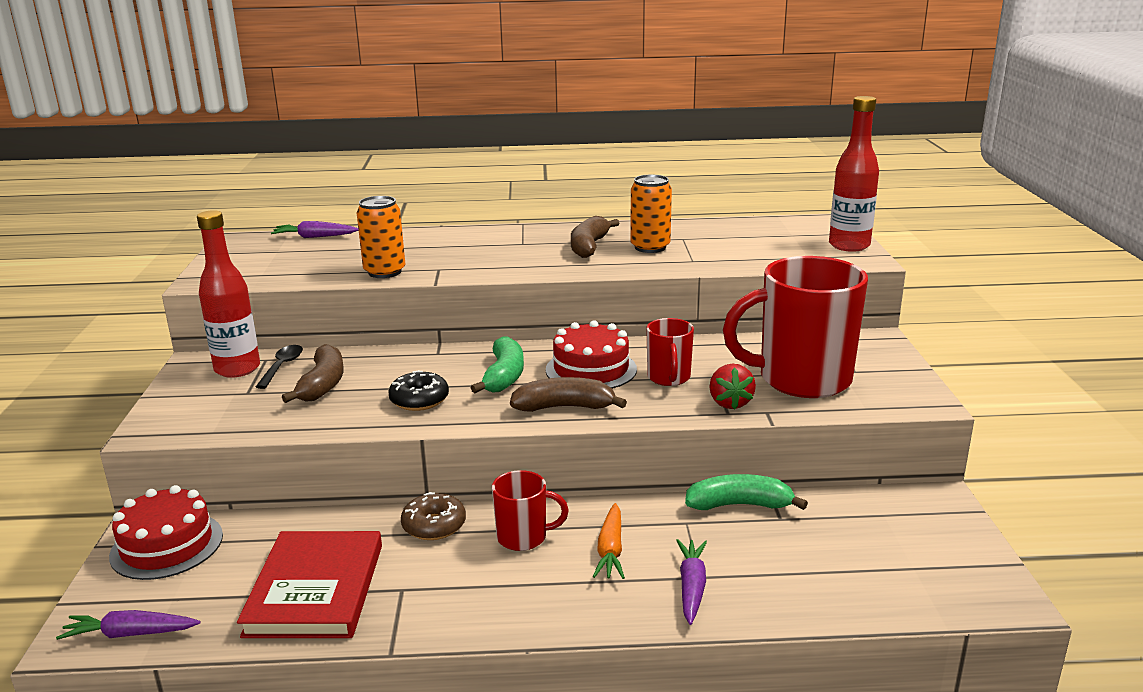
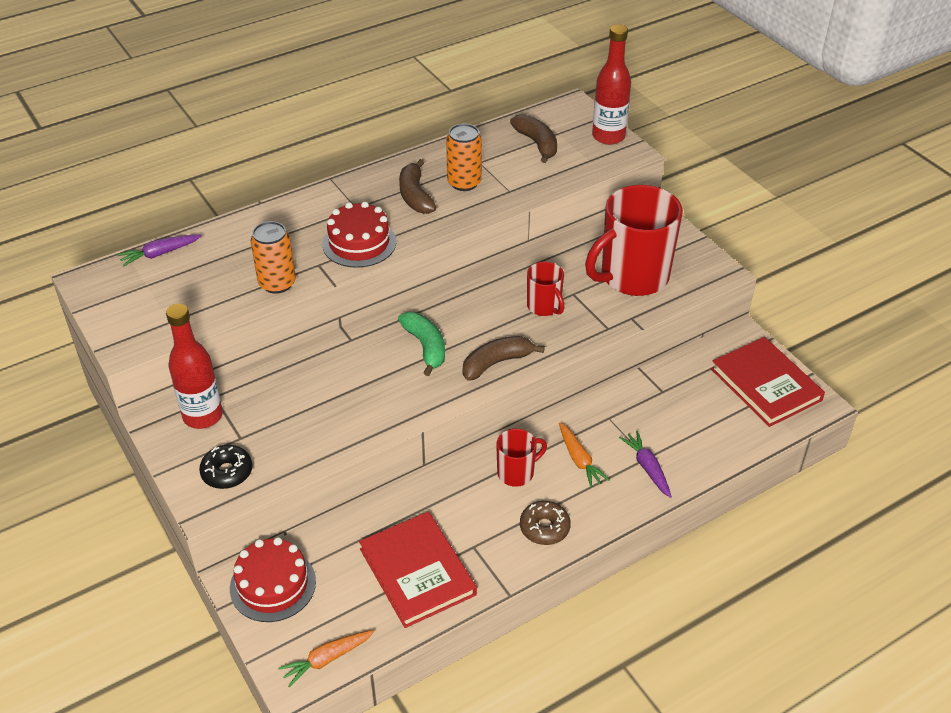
camera: 30 degrees left, 20 degrees up
purple carrot [56,610,201,640] -> orange carrot [278,630,375,687]
black spoon [256,345,303,389] -> none
brown banana [282,344,344,403] -> brown banana moved to [510,114,557,163]
black donut [388,370,449,411] -> black donut moved to [199,445,252,489]
brown donut [401,492,466,540] -> brown donut moved to [520,501,571,545]
red cake [546,320,637,389] -> red cake moved to [322,201,396,268]
green banana [685,474,808,510] -> none
red strawberry [709,364,756,410] -> none
none -> red book [711,337,825,427]

